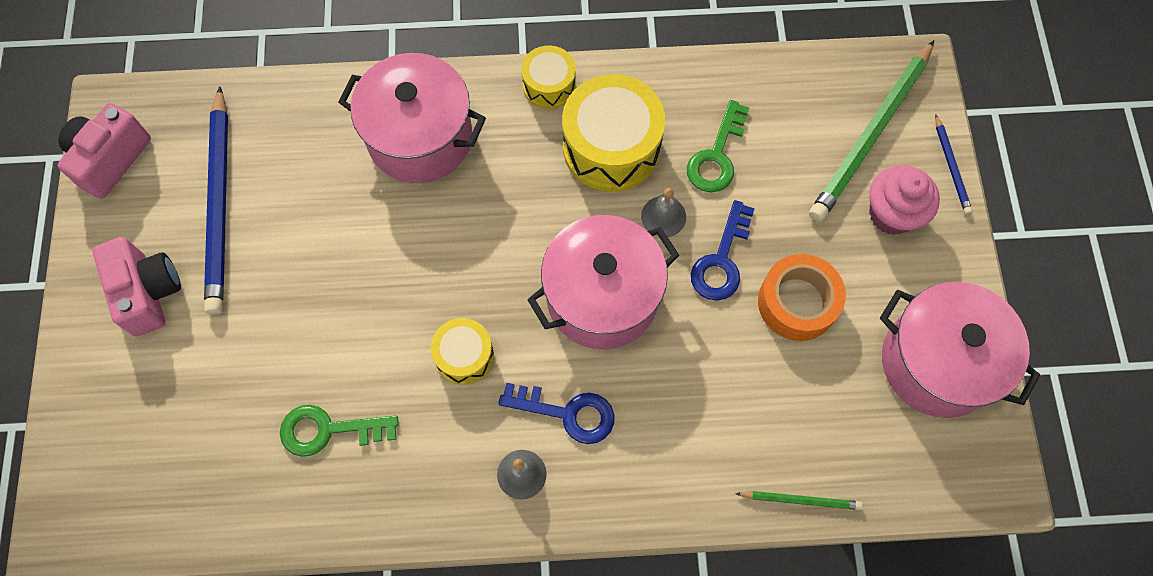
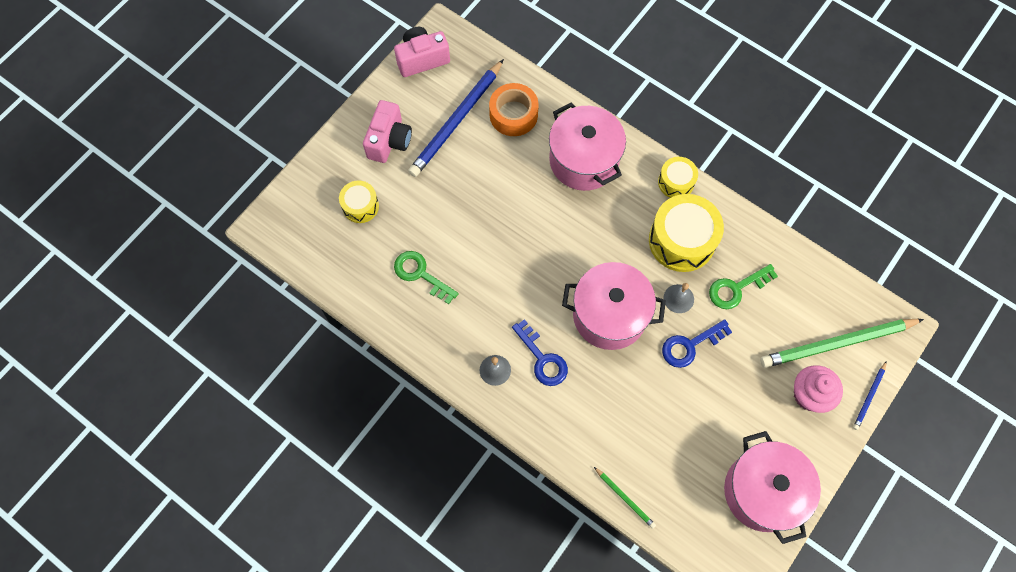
camera: 40 degrees right, 0 degrees up
yellow drum [431,318,494,385] -> yellow drum moved to [339,180,379,223]
orange tape [758,254,846,341] -> orange tape moved to [489,83,538,136]

